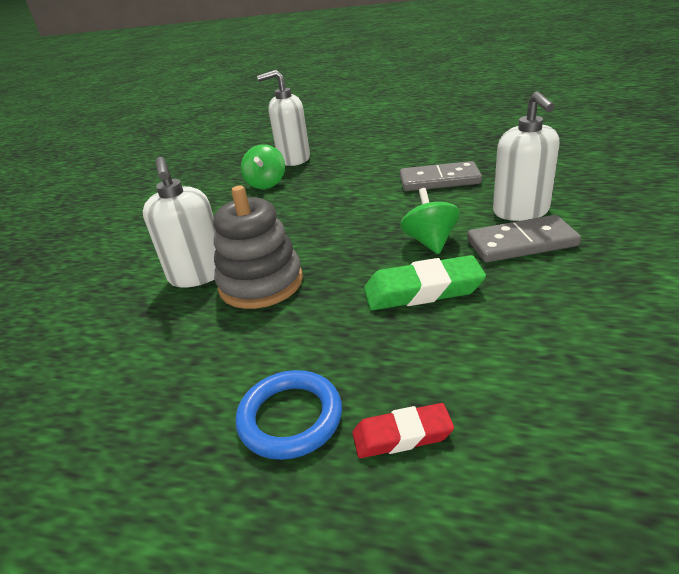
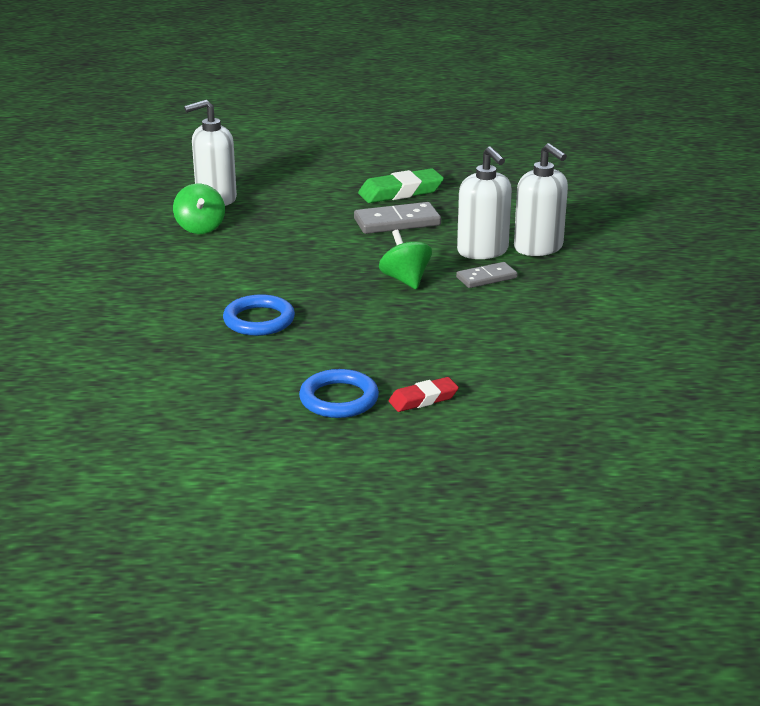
camera: 20 degrees left, 5 degrees down
white soap dispenser [143,157,216,288] -> white soap dispenser moved to [514,143,568,256]
grey stacking toy [213,185,303,309] -> blue ring [223,294,295,336]
green eraser [364,255,486,310] -> green eraser moved to [358,168,444,203]
grey domino [467,215,581,262] -> grey domino [456,262,517,288], size x0.64

